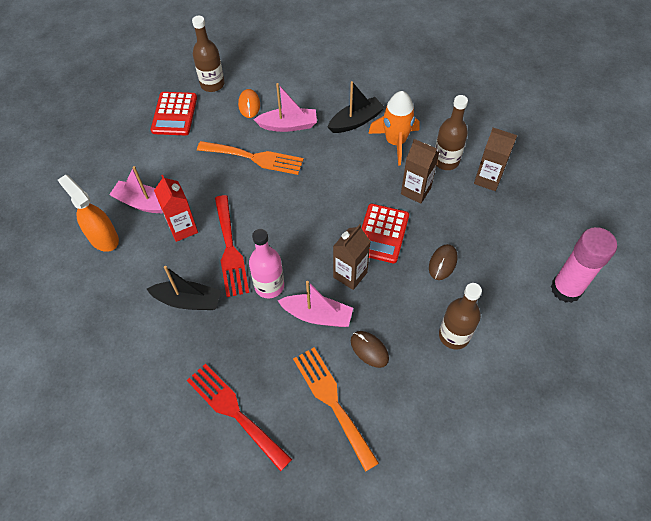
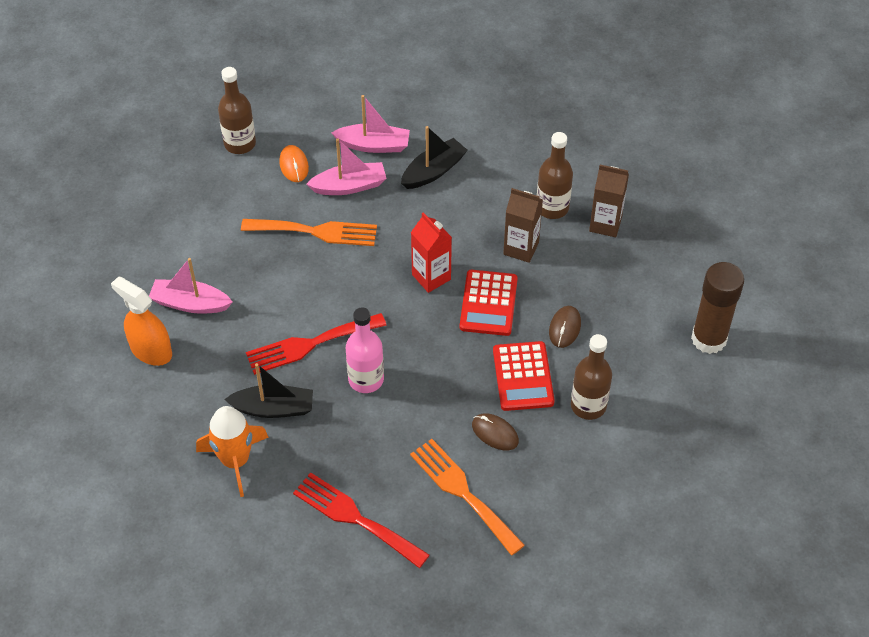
camera: 10 degrees left, 5 degrees down
red calculator [151,92,197,136] -> red calculator moved to [493,341,555,411]
red carton [154,175,198,242] -> red carton moved to [411,212,452,293]
red fork [215,195,249,297] -> red fork turned 90 degrees clockwise [246,313,387,375]
pink boat [278,281,353,327] -> pink boat moved to [332,95,410,153]
brown carton [333,224,371,290] -> none
orange rocket [368,91,420,165] -> orange rocket moved to [196,406,269,497]
pink glue stick [551,227,617,303] -> brown glue stick [691,262,744,354]

